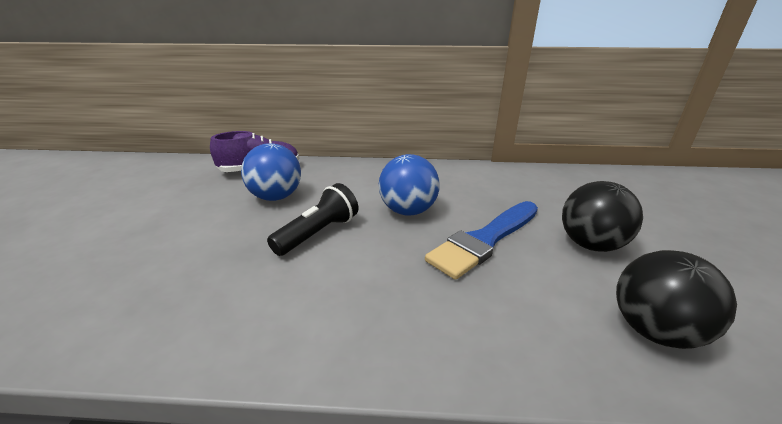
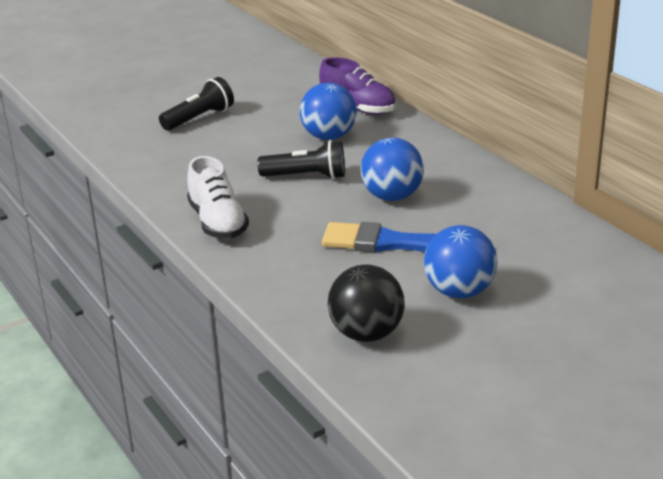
camera: 55 degrees right, 0 degrees up
black ball [562,181,643,252] -> blue ball [424,225,498,298]
none -> black flashlight [159,77,234,130]
none -> white shoe [187,156,249,239]

